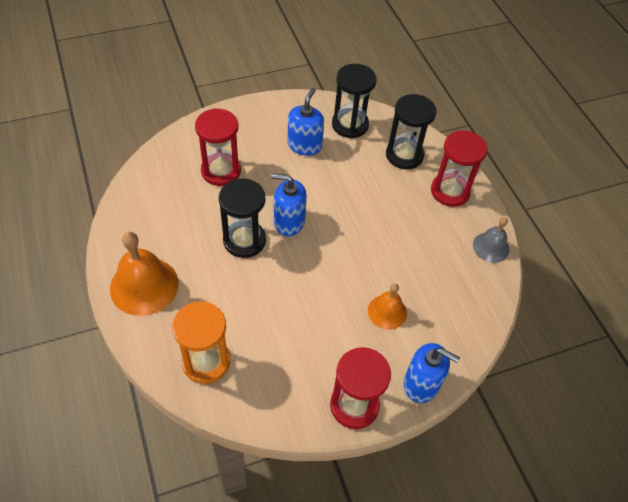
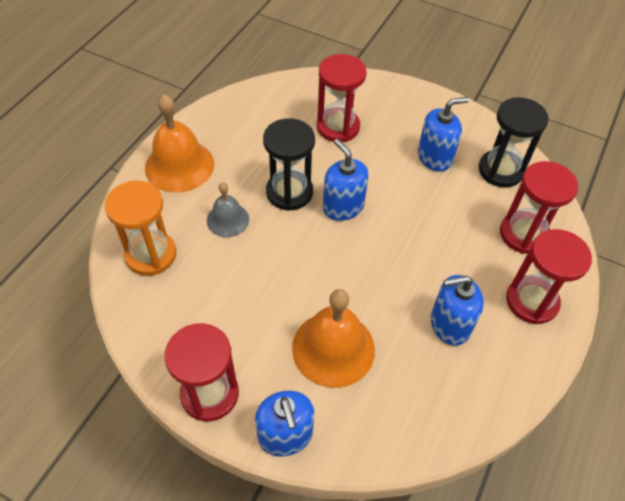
camera: 50 degrees right, 0 degrees up
orange bell [368,283,407,330] -> orange bell [292,289,375,388], size x1.72
black hourglass [386,94,436,169] -> red hourglass [500,161,578,254]
grey bell [473,217,509,263] -> grey bell moved to [207,182,249,237]
none -> blue soap dispenser [431,275,484,345]

